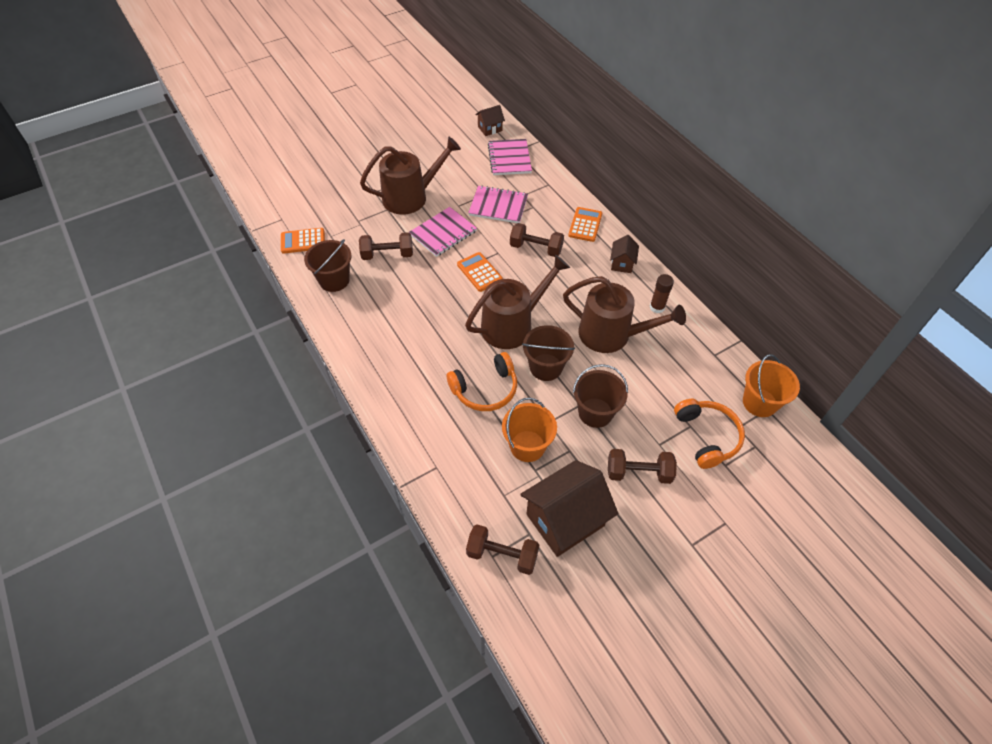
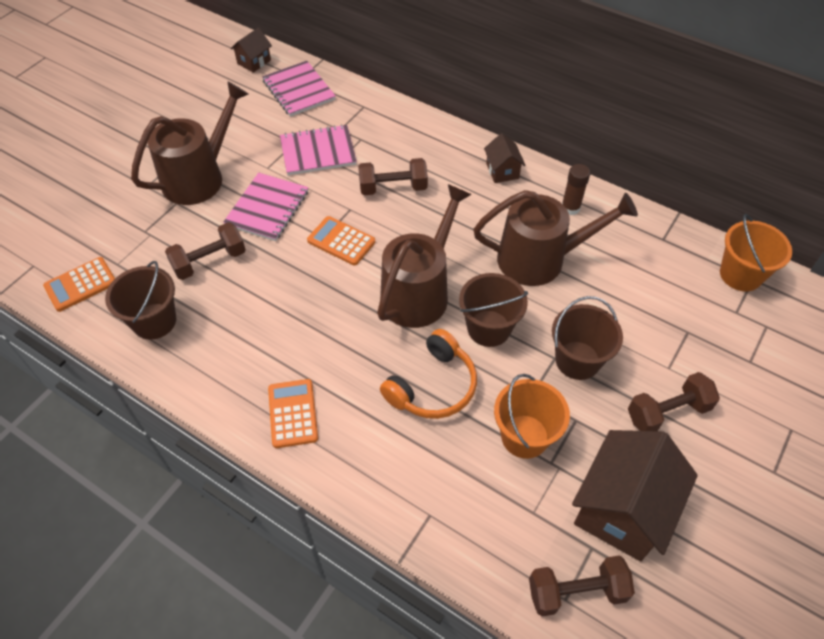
camera: 25 degrees left, 0 degrees up
orange calculator [568,207,602,242] -> orange calculator moved to [268,379,318,448]
orange headphones [674,399,745,469] -> none

